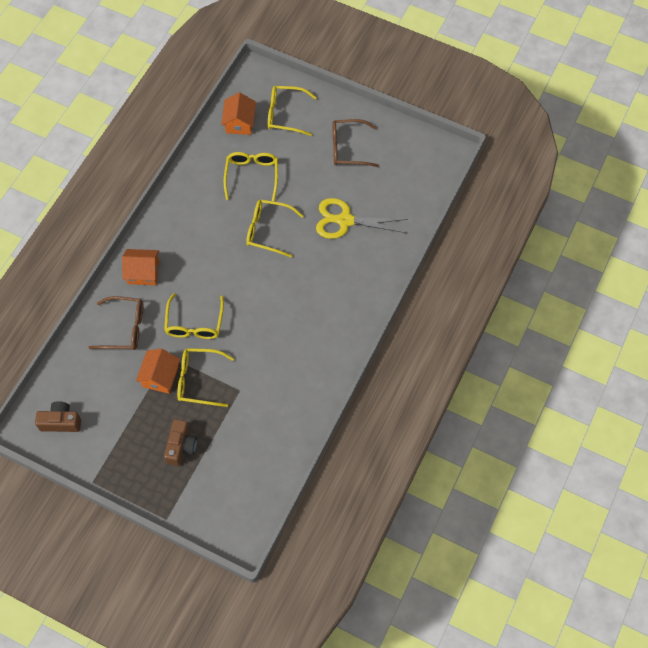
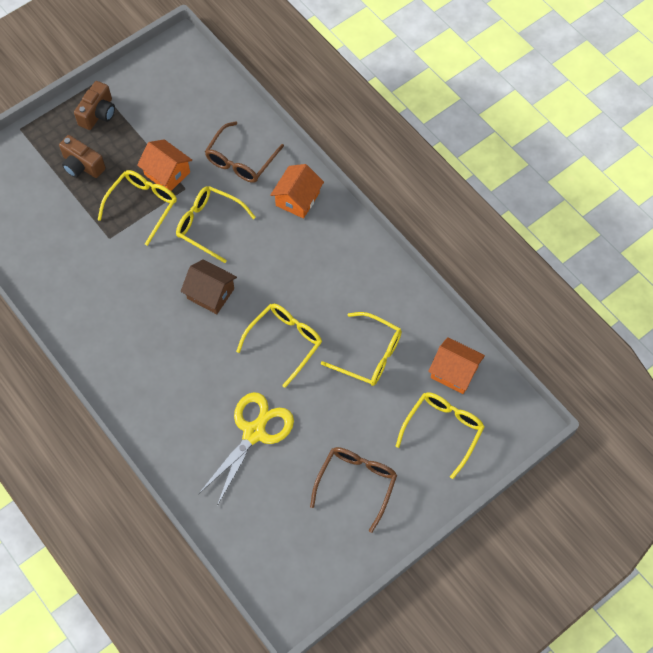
camera: 115 degrees right, 0 degrees up
brown camera [35,401,81,432] -> brown camera moved to [74,81,115,130]
none -> brown house [181,259,237,314]

